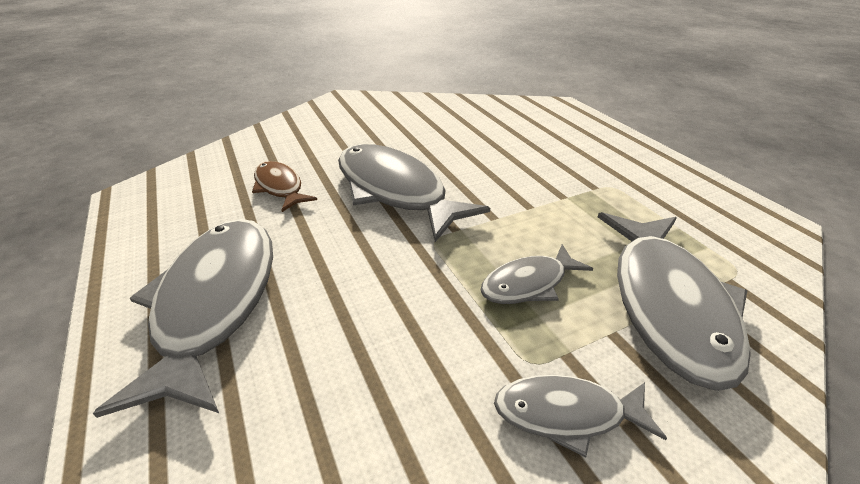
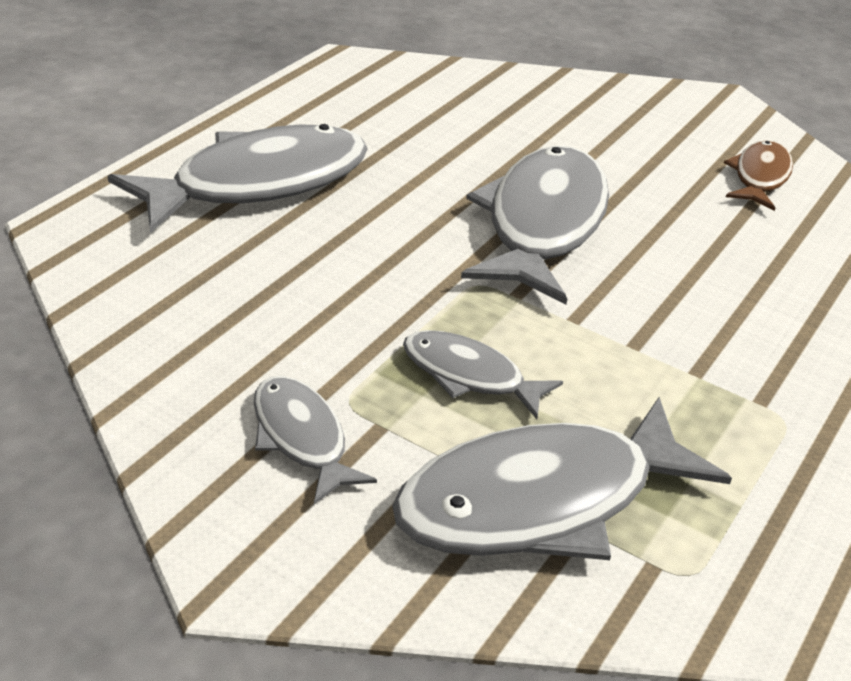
camera: 55 degrees right, 0 degrees up
brown fish [252,161,317,212] -> brown fish moved to [724,141,793,211]

